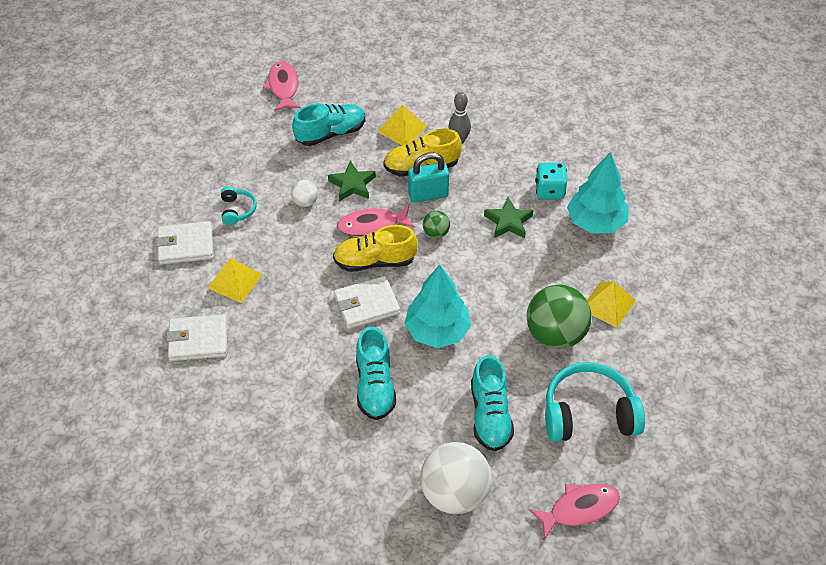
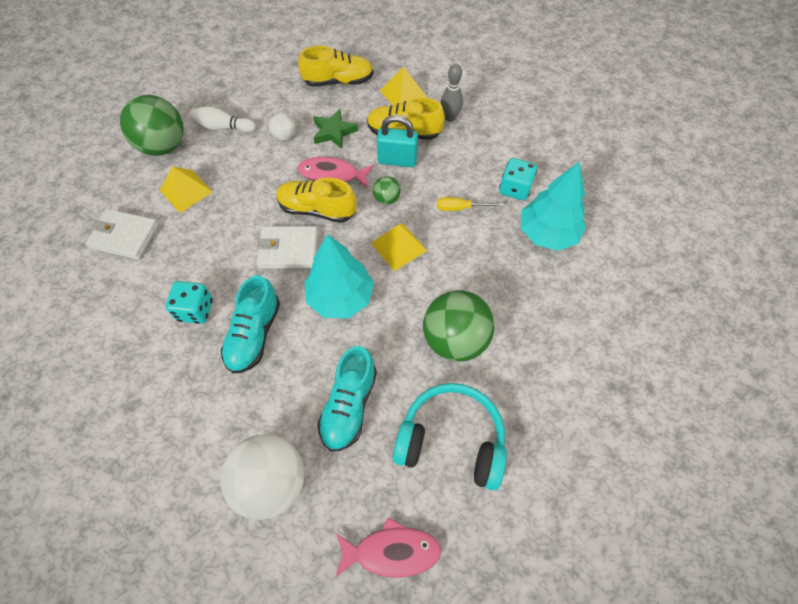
camera: 20 degrees right, 10 degrees up
white wallet [156,221,213,265] -> green ball [120,95,184,156]
turquoise headphones [221,186,257,225] -> white bowling pin [190,106,256,132]
pink fish [263,61,301,112] -> none
turquoise shoe [292,103,365,146] -> yellow shoe [298,45,374,87]
green star [484,197,533,238] -> yellow screwdriver [437,197,504,211]
yellow pyramid [587,281,636,328] -> yellow pyramid moved to [371,224,427,271]
none -> turquoise dice [166,281,213,324]

